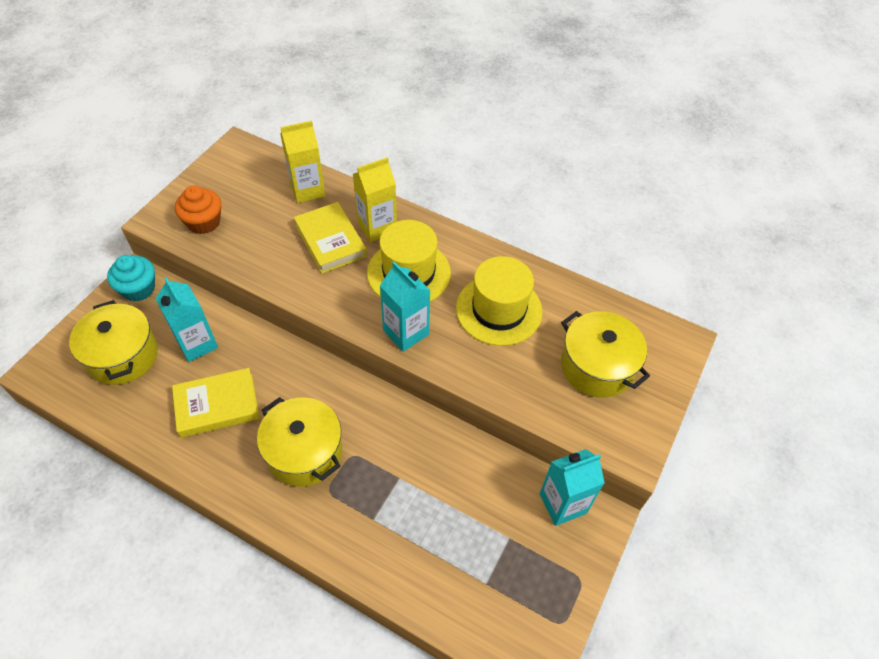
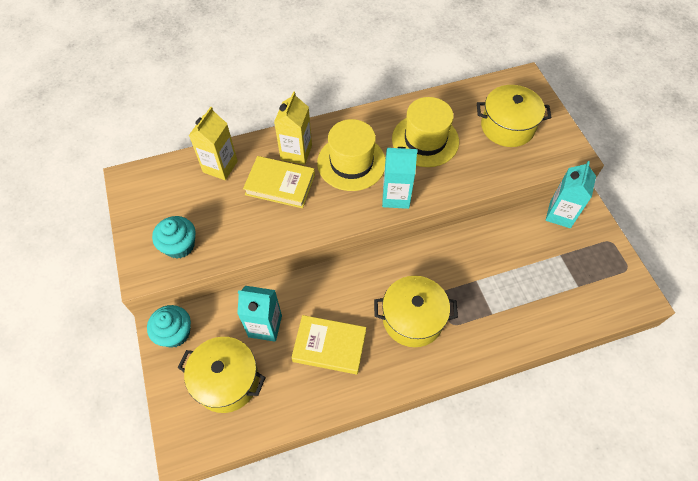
camera: 45 degrees left, 5 degrees up
yellow book [172,368,259,438] -> yellow book turned 75 degrees clockwise [291,315,366,374]
orange cupcake [175,185,221,234] -> turquoise cupcake [152,216,196,259]

